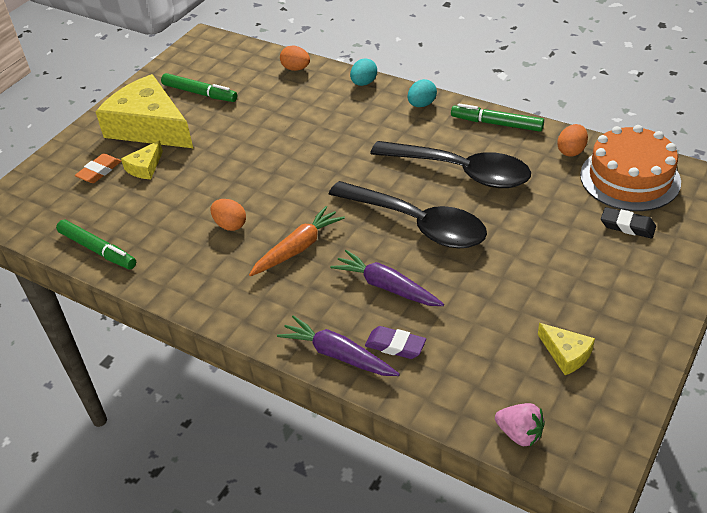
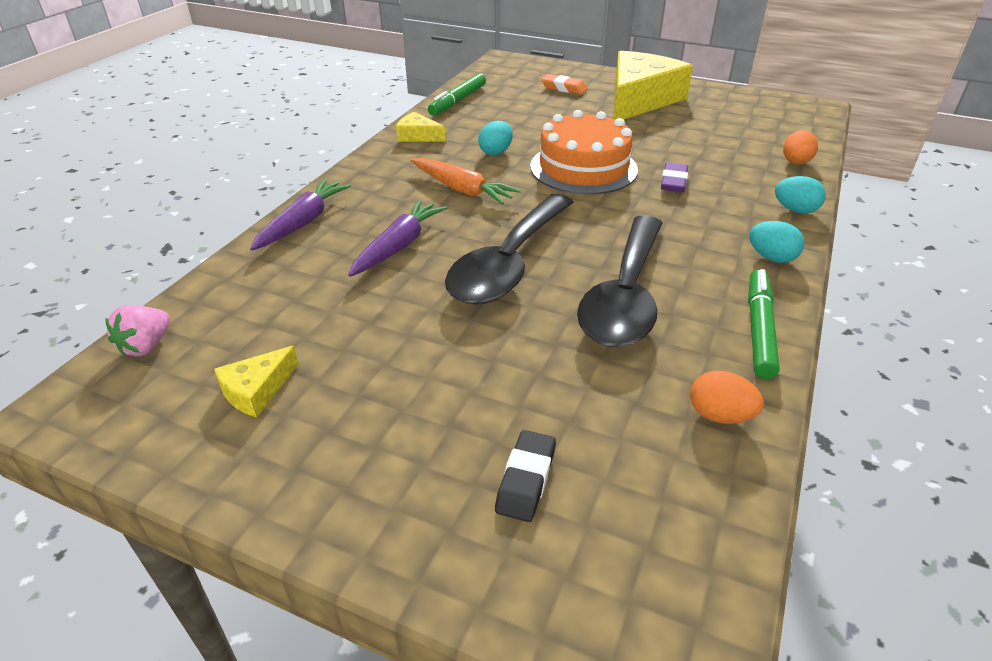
camera: 80 degrees right, 5 degrees down
yellow cheese [121,140,163,179] -> yellow cheese moved to [396,112,446,142]
green marker [161,73,237,102] -> none
orange egg [211,199,246,231] -> turquoise egg [478,121,513,155]
purple eraser [365,326,426,359] -> purple eraser moved to [661,162,688,192]
orange cake [580,125,681,211] -> orange cake moved to [530,110,638,195]

